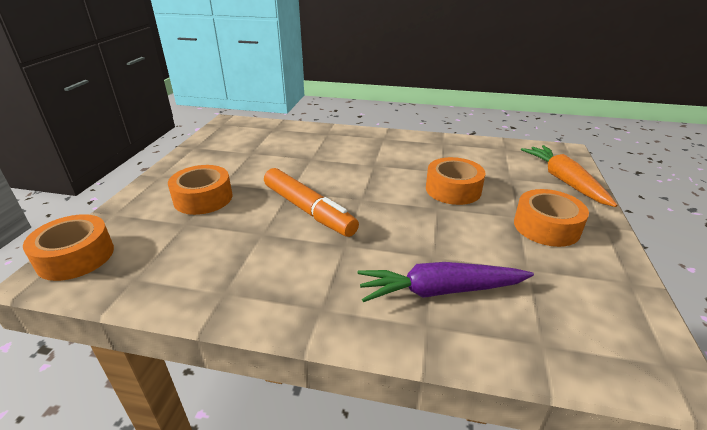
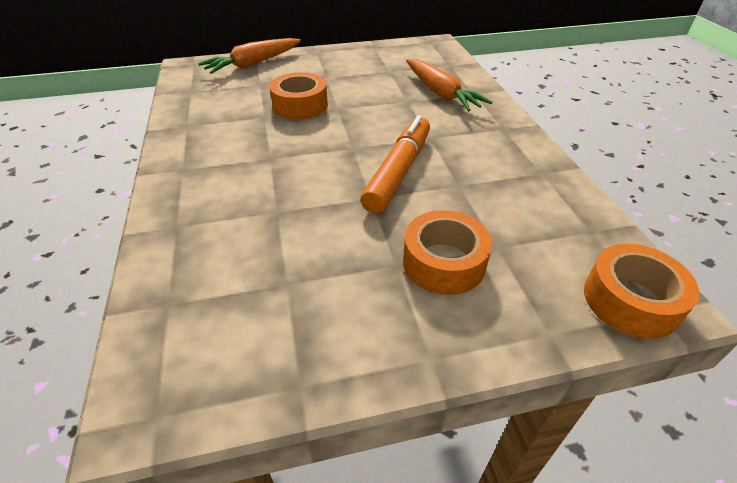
camera: 115 degrees left, 10 degrees up
purple carrot [357,262,534,302] -> orange carrot [406,59,492,112]
orange tape [514,189,589,247] -> none

